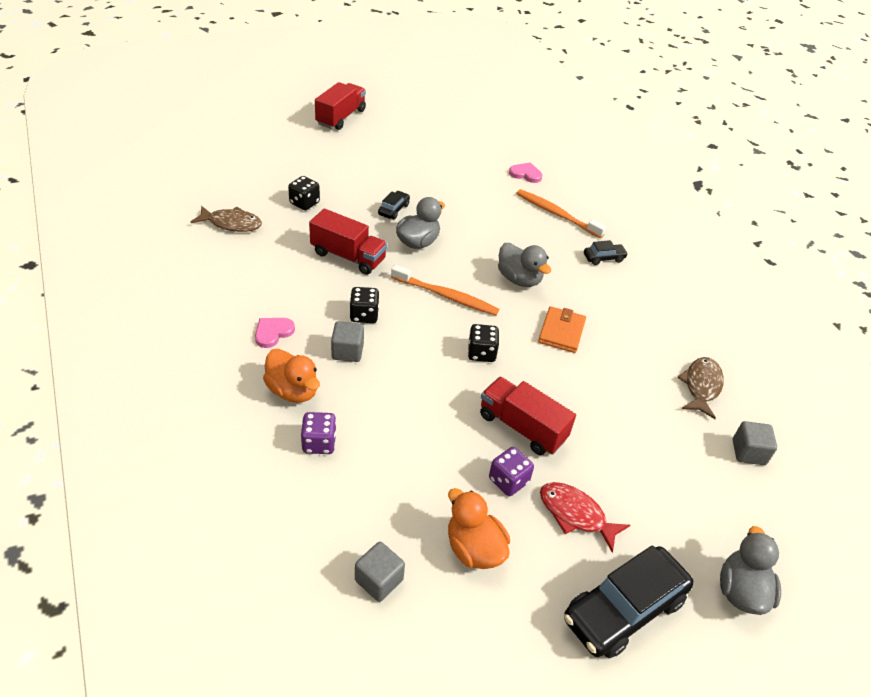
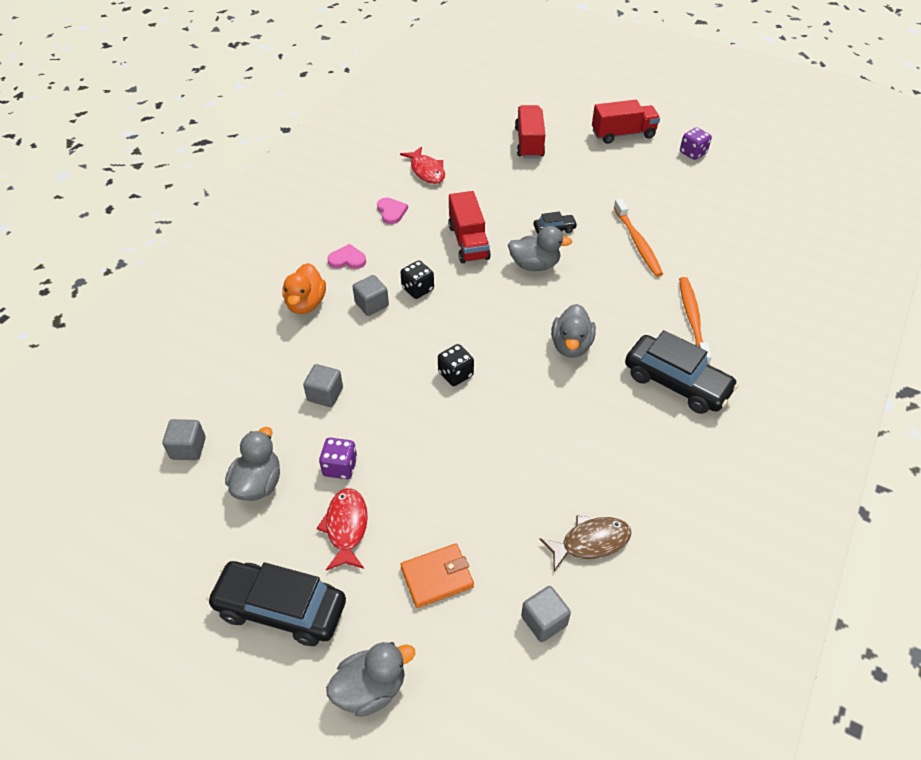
camera: 55 degrees right, 5 degrees up
brown fish [190,206,262,232] -> red fish [400,146,445,184]
black dice [288,176,320,210] -> none
purple dice [301,412,336,454] -> purple dice moved to [680,127,712,160]
orange toothbrush [391,265,499,315] -> orange toothbrush moved to [614,199,663,277]
orange duck [448,488,510,569] -> grey duck [225,427,280,501]
red truck [480,377,576,455] -> red truck moved to [515,105,545,158]
pink heart [509,162,542,183] -> pink heart moved to [377,198,408,224]
orange wallet [538,306,586,353] -> orange wallet moved to [401,543,474,608]
black car [584,240,628,265] -> black car [625,330,739,414], size x2.15
none -> grey cube [303,364,343,407]

